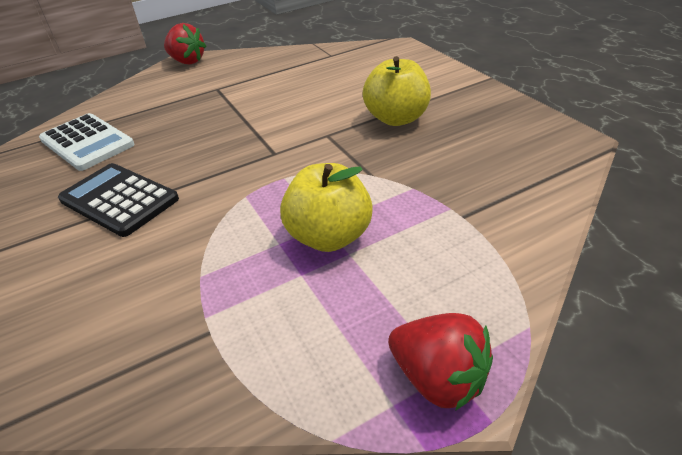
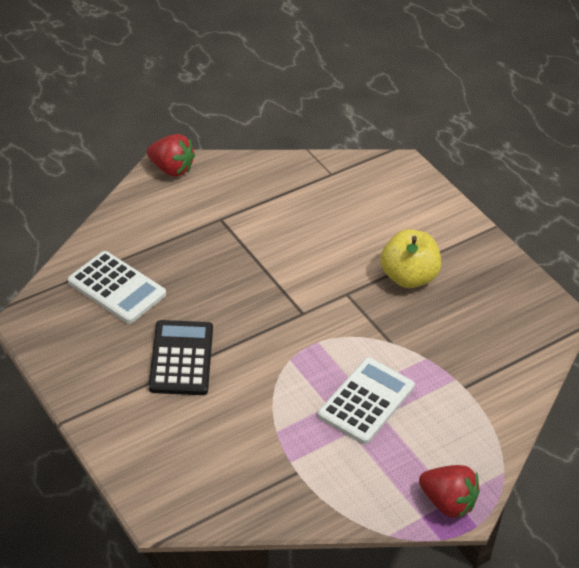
camera: 10 degrees left, 5 degrees up
black calculator [58,163,179,237] -> black calculator turned 60 degrees clockwise [149,320,213,395]
yellow apple [280,163,373,252] -> white calculator [318,358,415,444]

